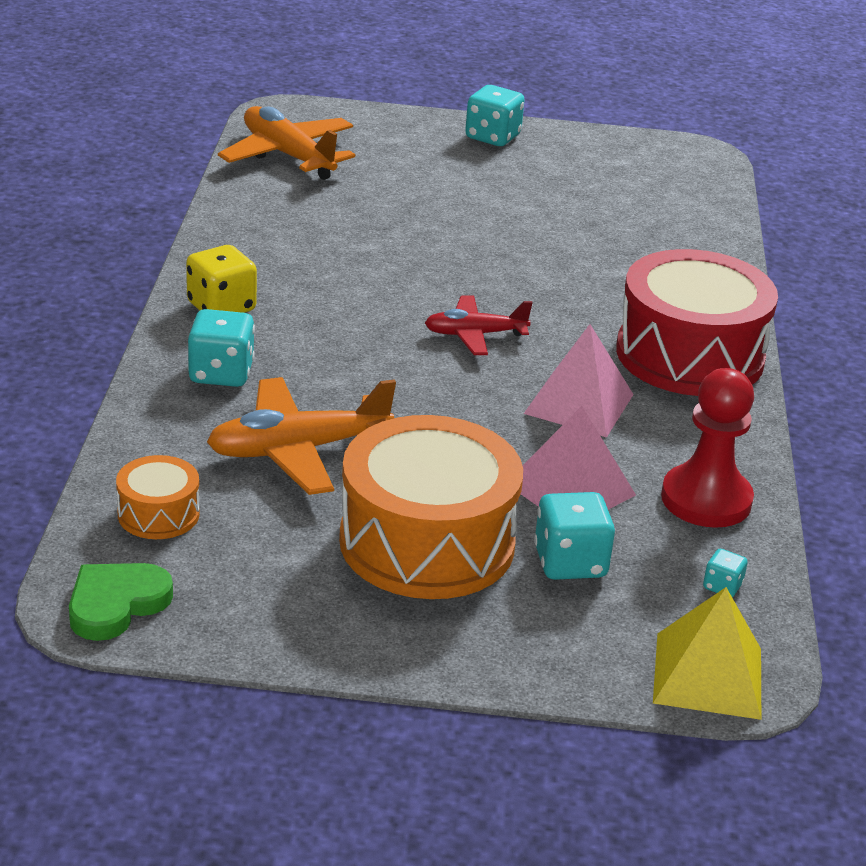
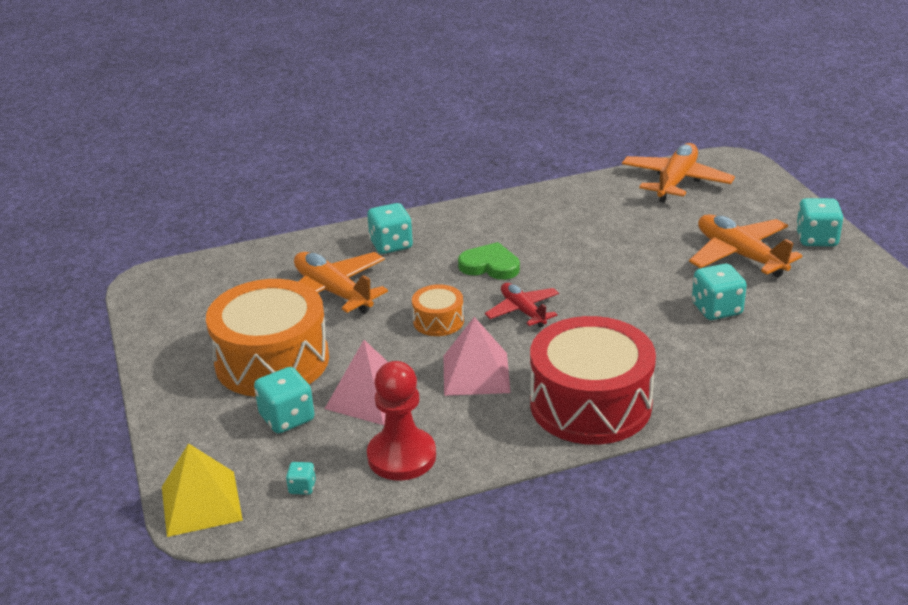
camera: 70 degrees right, 0 degrees up
green heart [69,563,173,641] -> green heart moved to [458,242,520,280]
orange drum [116,455,200,539] -> orange drum moved to [412,284,464,336]
yellow dice [186,245,257,313] -> none
none -> orange plane [689,214,803,277]
none -> turquoise dice [692,264,747,320]

